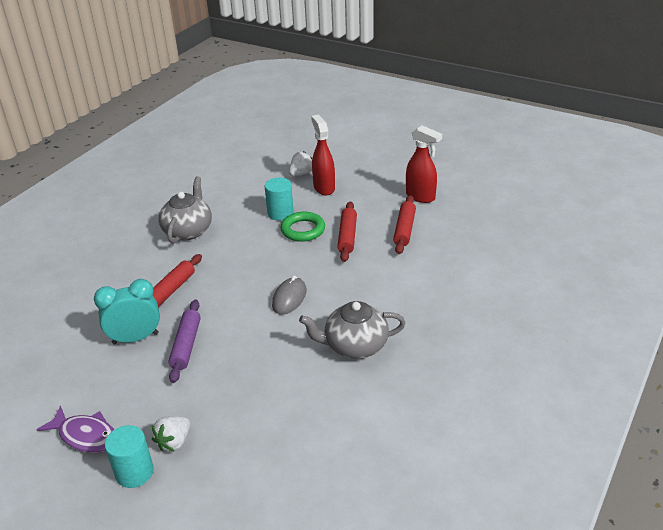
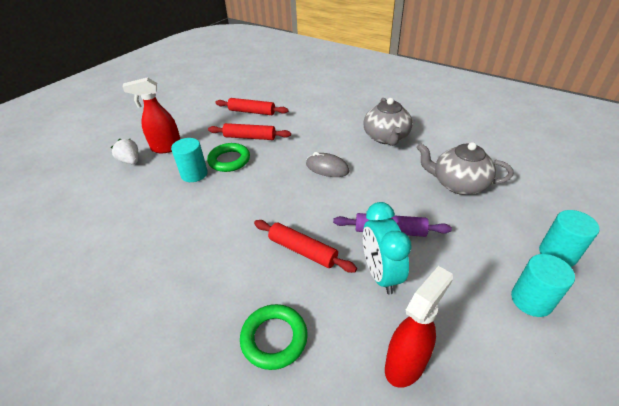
camera: 85 degrees left, 5 degrees up
purple fish [36,405,115,453] -> turquoise cylinder [511,254,575,317]
white strawberry [152,416,190,452] -> none
grey teapot [158,176,212,244] -> grey teapot moved to [417,142,513,195]
red spray bottle [406,125,442,203] -> red spray bottle moved to [385,266,453,388]
none -> green ring [240,304,308,370]

